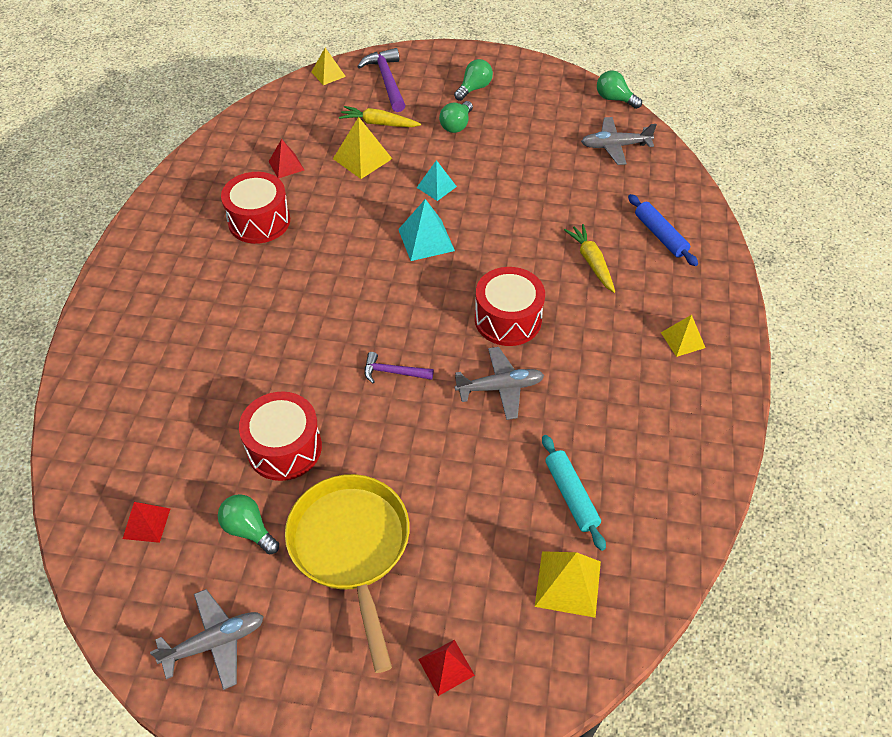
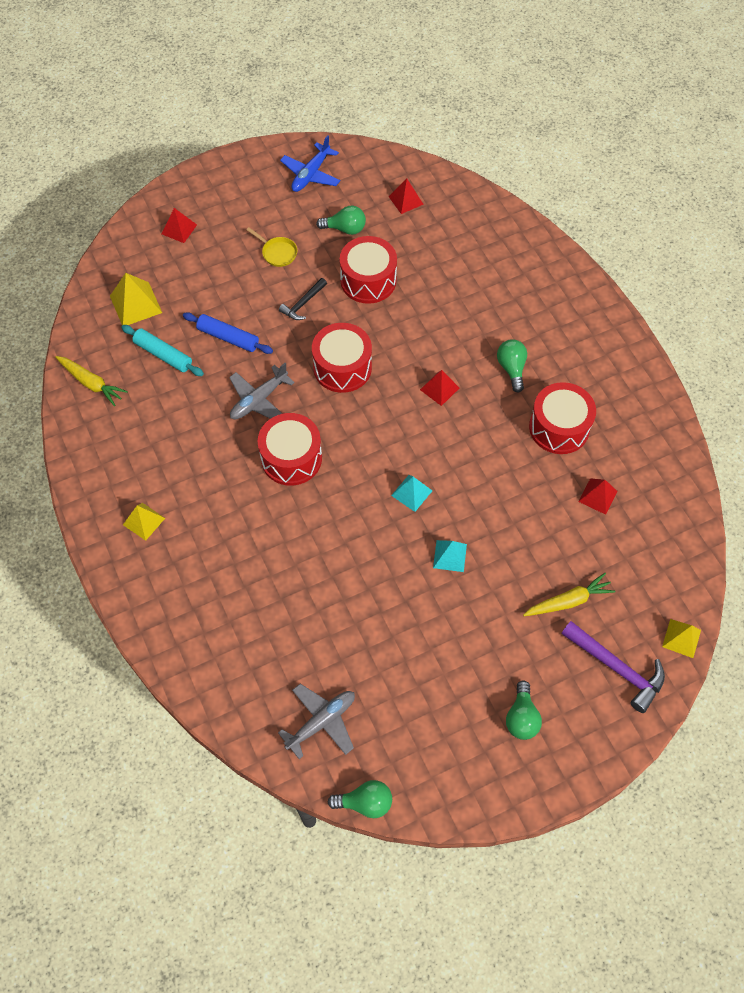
camera: 145 degrees right, 10 degrees up
grey plane [150,589,264,690] -> blue plane [280,135,340,192]
yellow pan [285,474,410,673] -> yellow pan [246,227,297,267], size x0.41
yellow pyramid [333,117,392,179] -> none
purple hammer [364,352,434,383] -> red drum [312,323,372,393]
turquoise pyramid [398,199,455,261] -> turquoise pyramid [391,475,432,512], size x0.66
green light bulb [439,101,473,133] -> green light bulb moved to [497,339,527,393]
yellow carrot [564,224,615,293] -> yellow carrot moved to [55,356,128,406]
blue rolling pin [628,194,698,266] -> blue rolling pin moved to [183,312,273,354]
none -> black hammer [279,278,327,320]
none -> red pyramid [420,370,459,406]

